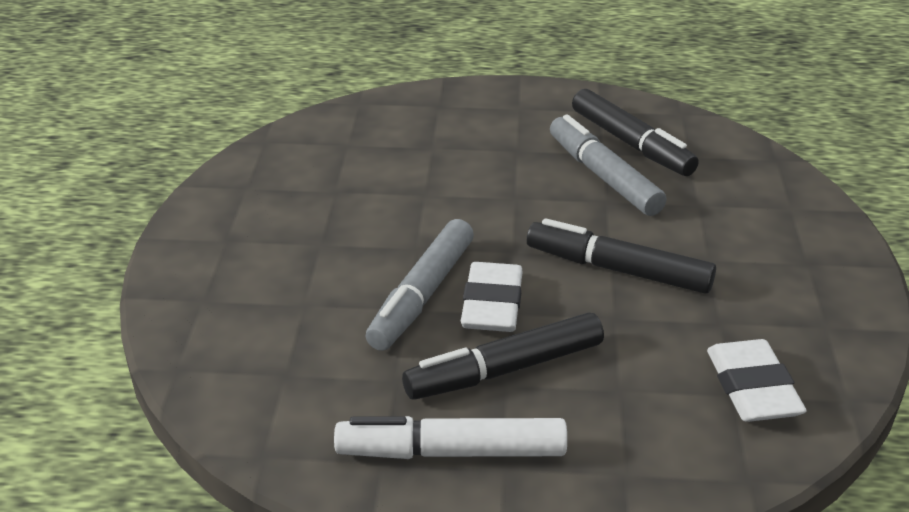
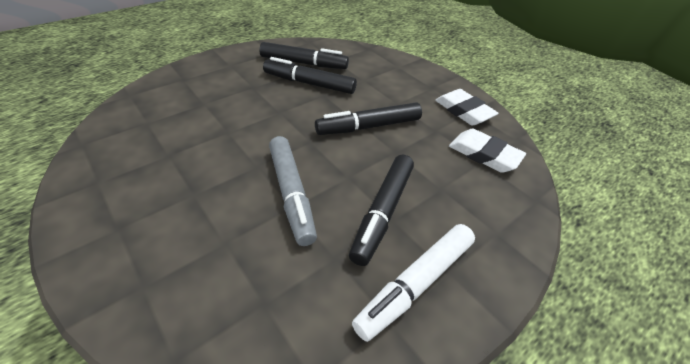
camera: 45 degrees left, 10 degrees up
white eraser [461,262,523,332] -> white eraser moved to [435,89,499,126]
grey marker [550,114,667,216] -> black marker [263,57,357,94]

